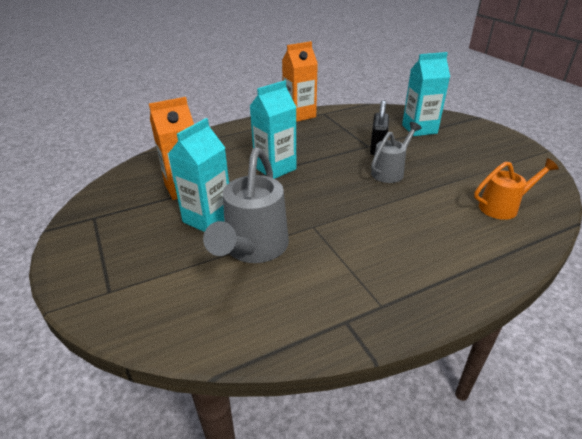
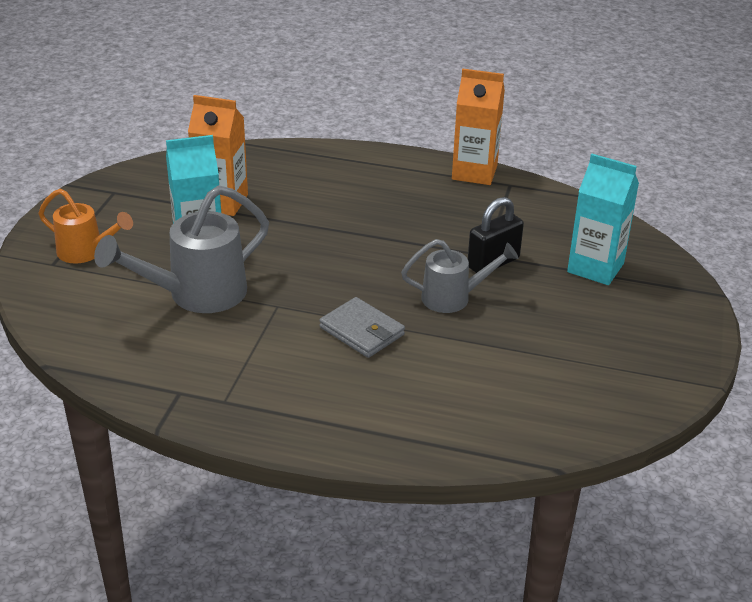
camera: 40 degrees right, 0 degrees up
turquoise carton [250,80,297,179] -> none
orange watering can [474,158,559,220] -> orange watering can moved to [39,189,133,264]
none -> grey wallet [319,297,405,358]

